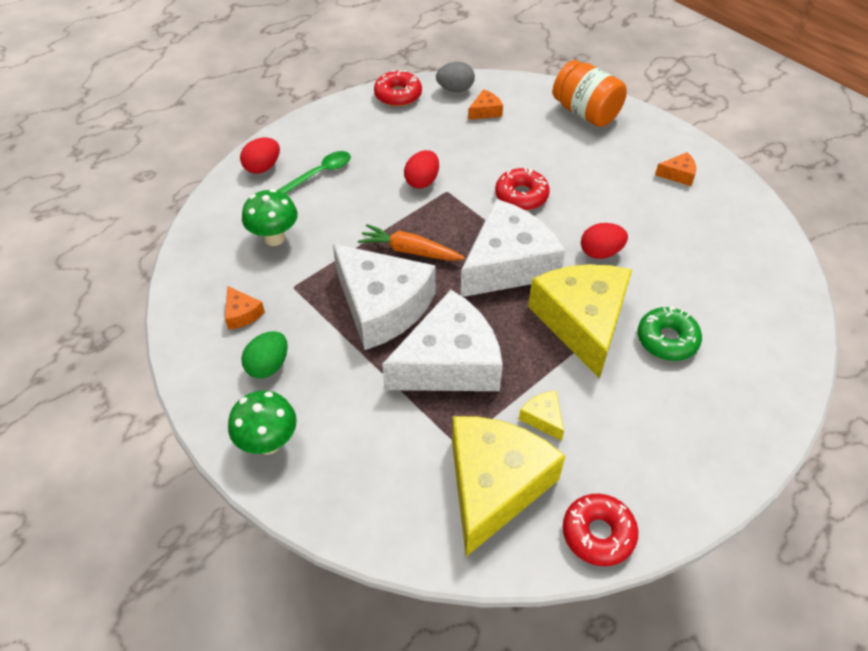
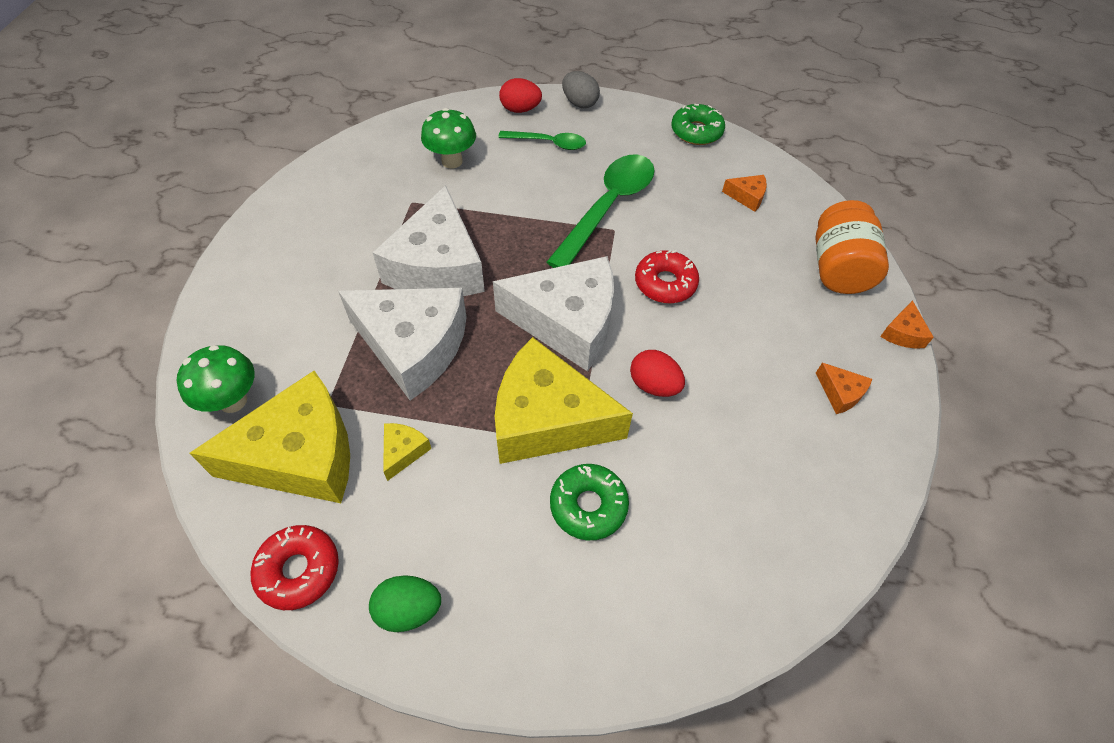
camera: 50 degrees right, 5 degrees up
orange cheese [225,286,265,330] -> orange cheese moved to [880,300,934,349]
green mushroom [228,391,297,455] -> green mushroom moved to [176,345,255,413]
green egg [241,331,288,378] -> green egg moved to [369,575,441,632]
orange carrot [358,224,465,261] -> none
red donut [374,70,422,107] -> green donut [671,104,725,145]
red egg [404,150,439,189] -> green spoon [546,155,655,268]
grey egg [436,62,475,92] -> grey egg moved to [562,71,600,108]
yellow cheese [528,264,632,379] -> yellow cheese turned 120 degrees counterclockwise [495,337,633,464]

